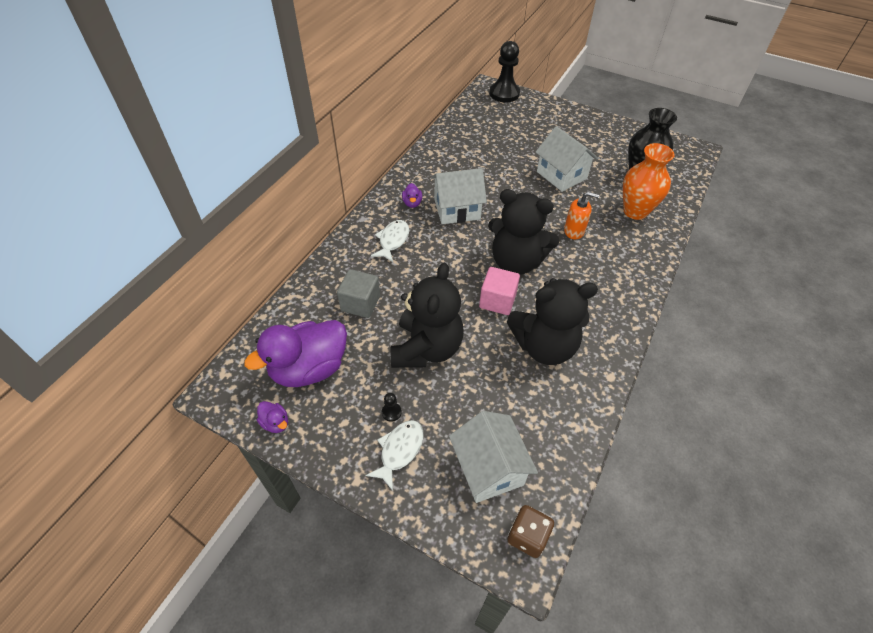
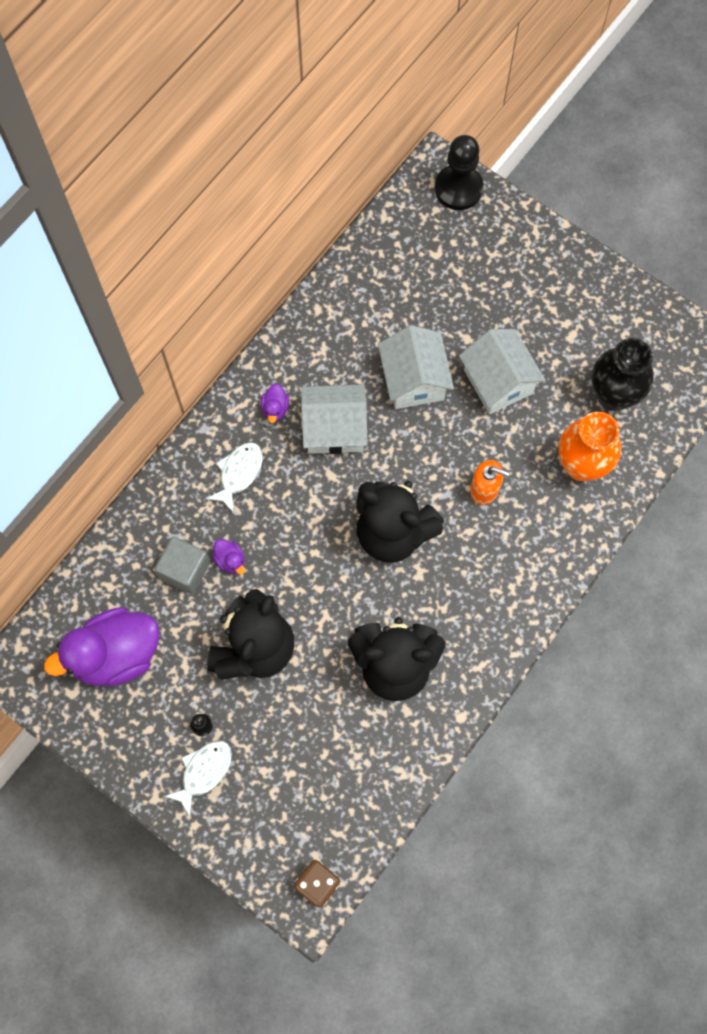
camera: 10 degrees right, 20 degrees up
purple duck [257,401,288,433] -> purple duck moved to [212,539,245,574]
white house [449,411,538,503] -> white house moved to [378,325,454,409]
pink cube [479,267,520,315] -> none

